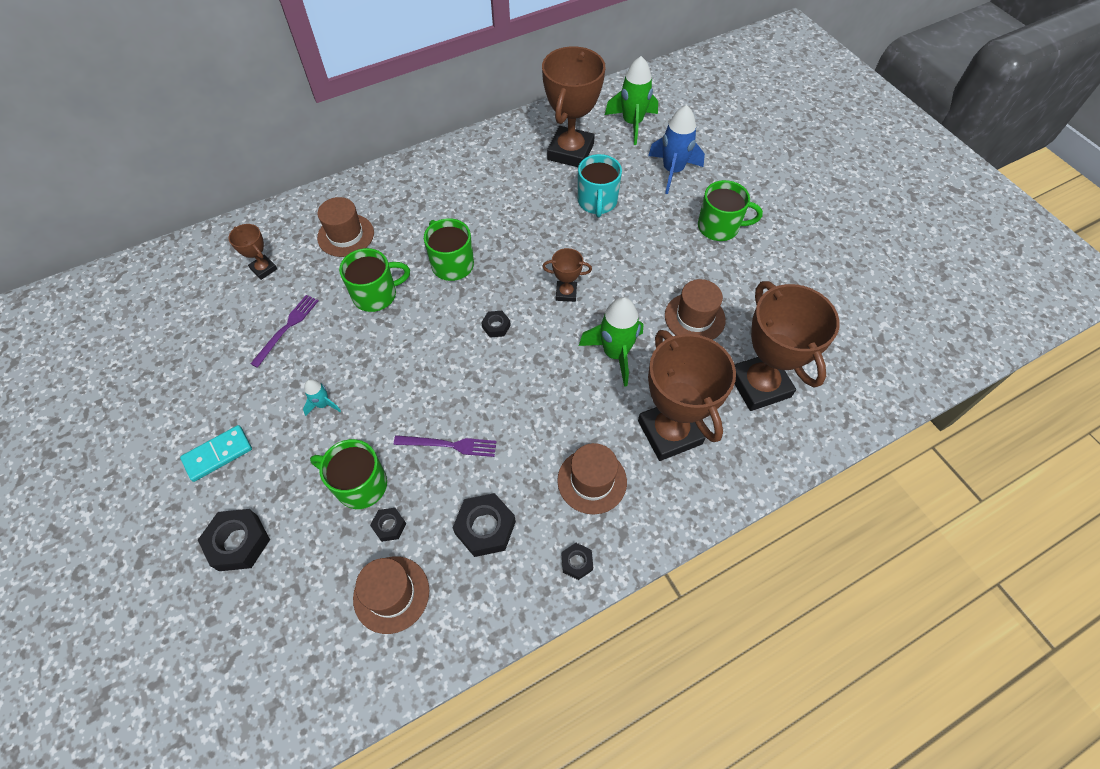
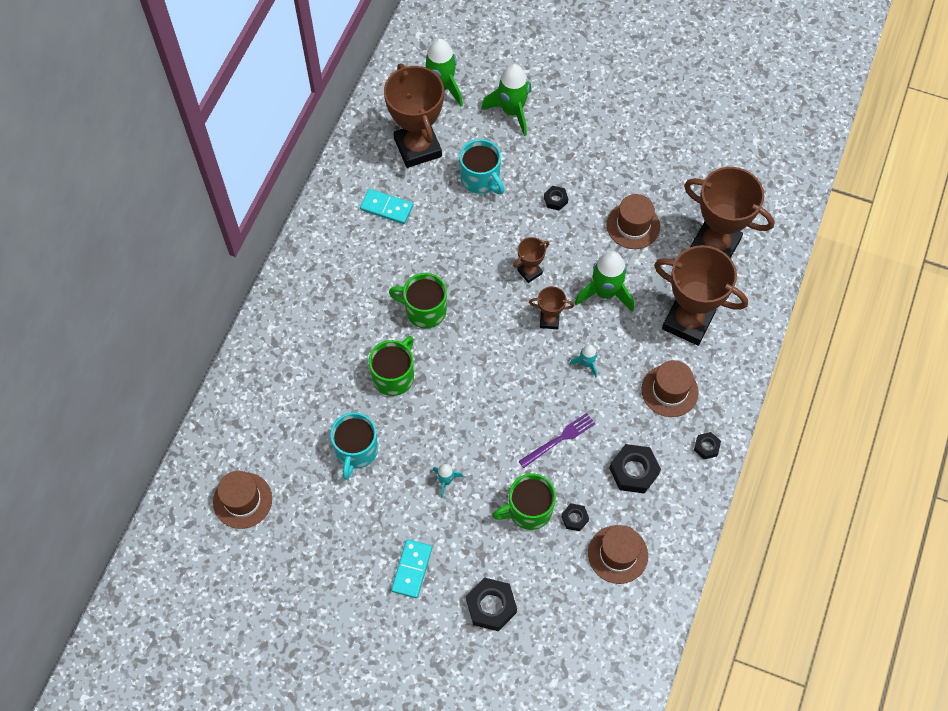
camera: 40 degrees left, 5 degrees up
brown trophy [228,224,277,280] -> brown trophy moved to [529,286,574,329]
purple fork [250,295,318,368] -> turquoise mug [330,412,378,480]
brown hat [317,197,374,257] -> brown hat moved to [213,471,272,529]
black nut [481,311,511,338] -> black nut moved to [544,186,568,211]
blue rocket [648,105,705,194] -> green rocket [481,64,531,136]
green mug [698,180,763,241] -> none
none -> turquoise domino [360,189,413,224]
none -> turquoise rocket [569,344,597,378]

